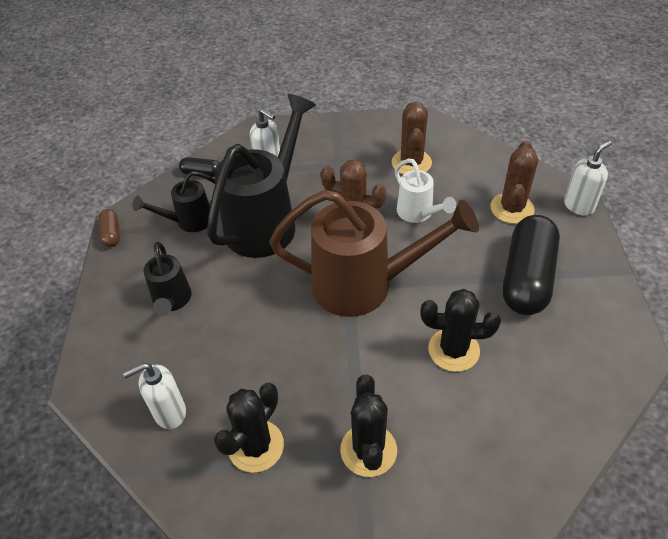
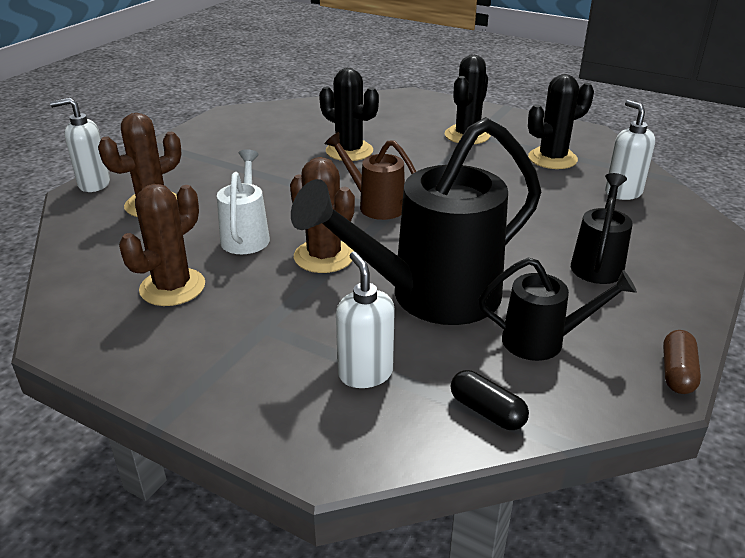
camera: 150 degrees left, 15 degrees down
white soap dispenser [123,363,186,429] -> white soap dispenser turned 120 degrees counterclockwise [605,100,655,200]
brown watering can [269,190,479,317] -> brown watering can [325,132,416,220], size x0.51
black capsule [503,215,560,315] -> none

